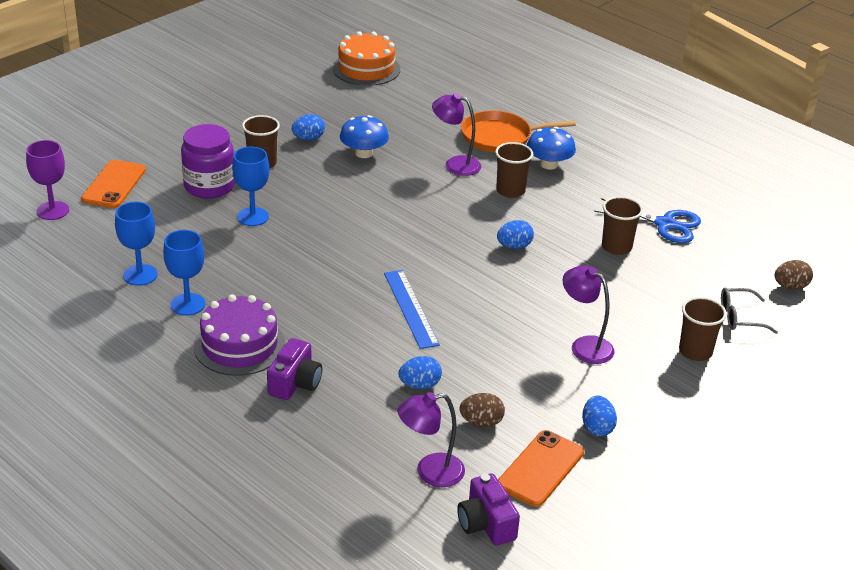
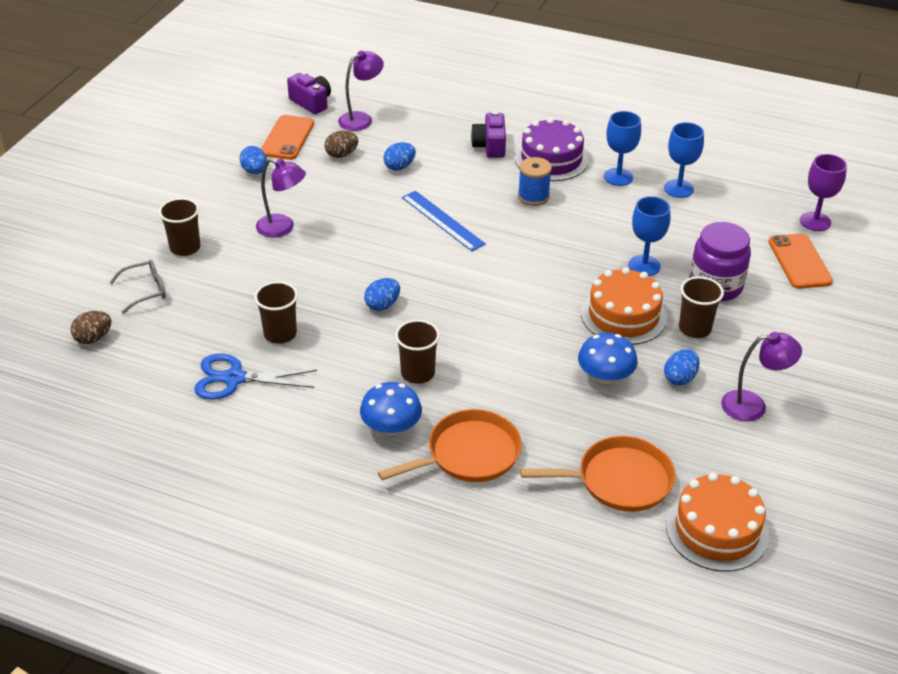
camera: 160 degrees right, 5 degrees up
purple lamp [432,93,481,176] -> purple lamp moved to [721,332,802,422]
none -> blue spool [518,157,552,206]
none -> orange pan [520,436,675,512]
none -> orange cake [581,267,667,345]

